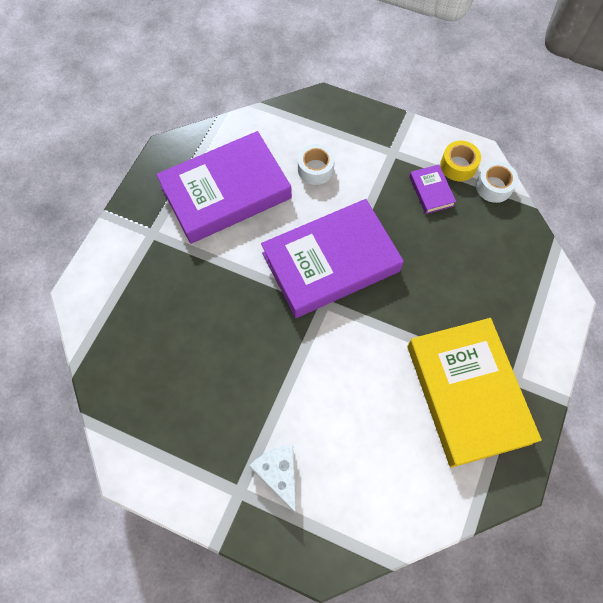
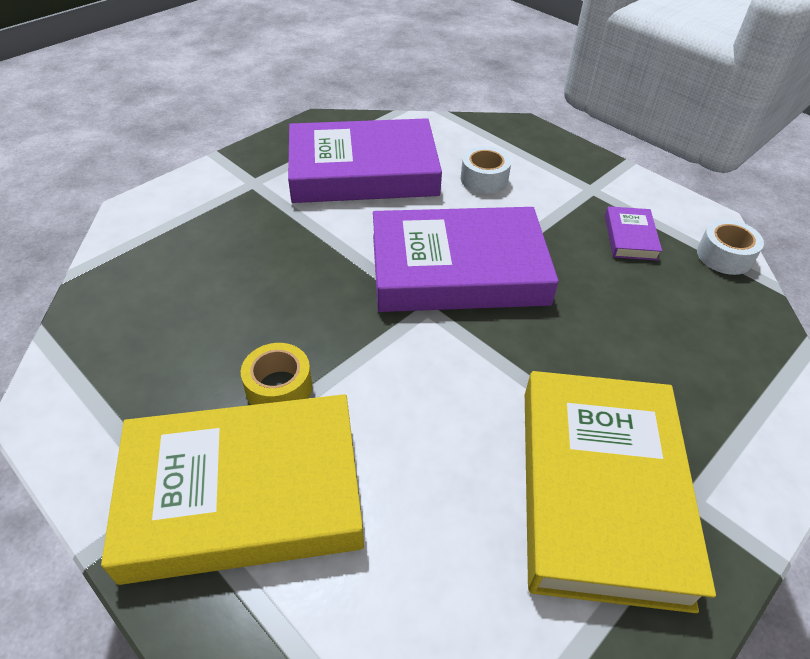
camera: 20 degrees right, 20 degrees down
white cheese [249,445,296,514] -> yellow book [101,394,364,585]
yellow tape [440,141,481,181] -> yellow tape moved to [241,343,312,405]

